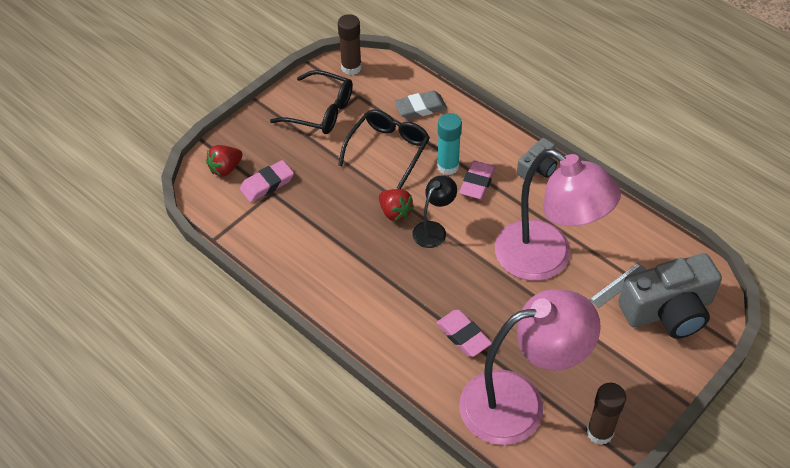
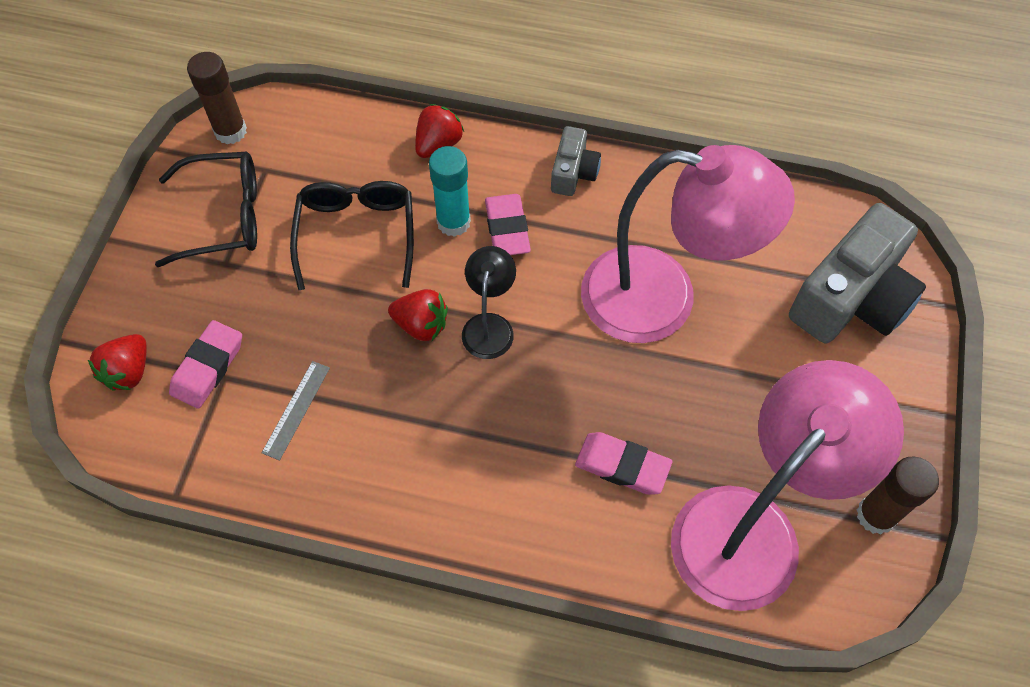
camera: 30 degrees left, 10 degrees up
grey eraser [394,91,447,119] -> none
grey ruler [589,263,647,308] -> grey ruler moved to [262,361,330,461]
none -> red strawberry [415,104,464,158]

